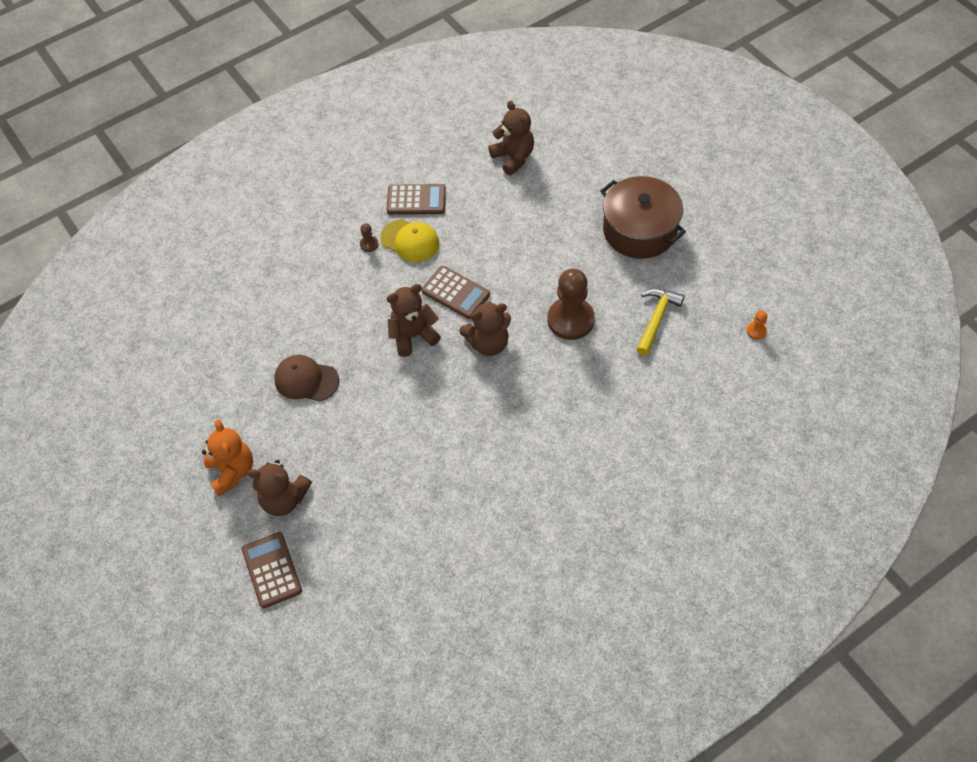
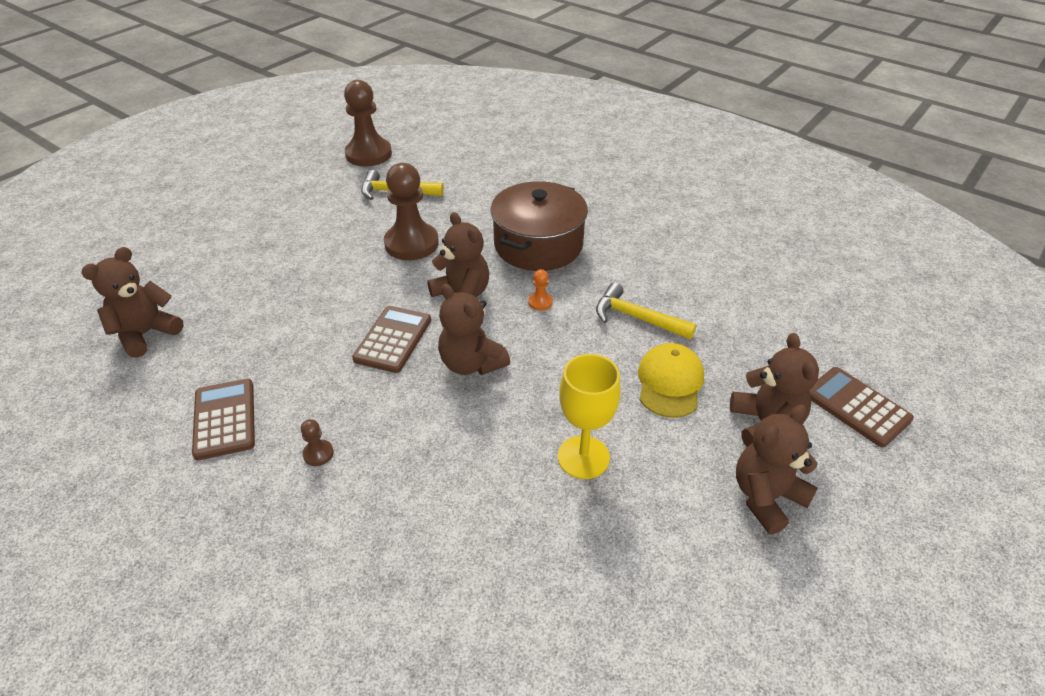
camera: 110 degrees left, 15 degrees down
orange teddy bear [202,420,253,496] -> brown teddy bear [736,404,818,535]
brown calculator [242,532,302,608] -> brown calculator turned 90 degrees clockwise [809,367,914,447]
brown cap [274,355,339,402] -> yellow goblet [558,354,621,479]
yellow cap [380,219,439,262] -> yellow cap moved to [638,343,704,418]
brown pot [600,176,686,259] -> brown pot moved to [491,181,588,271]
orange pawn [747,311,767,340] -> orange pawn moved to [528,269,553,311]
none -> brown pawn [344,80,392,166]
none -> yellow hammer [596,282,697,340]

